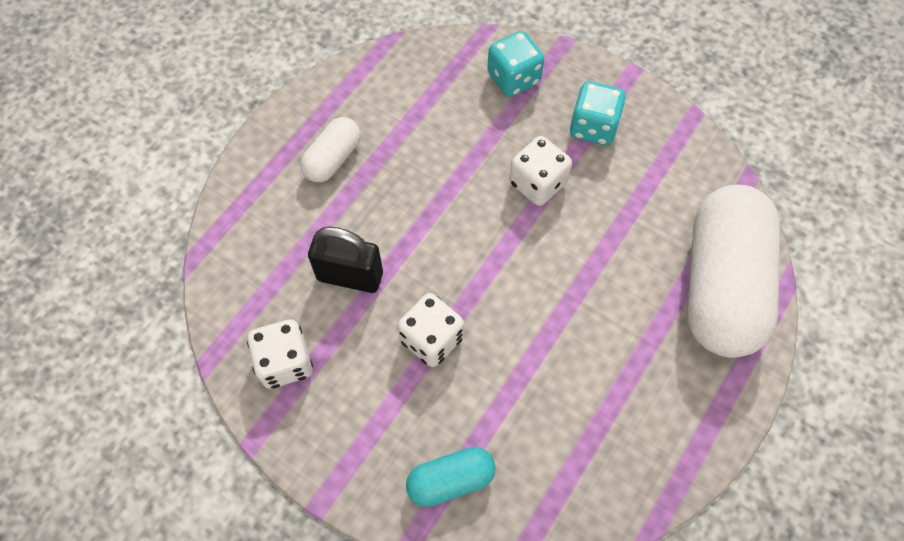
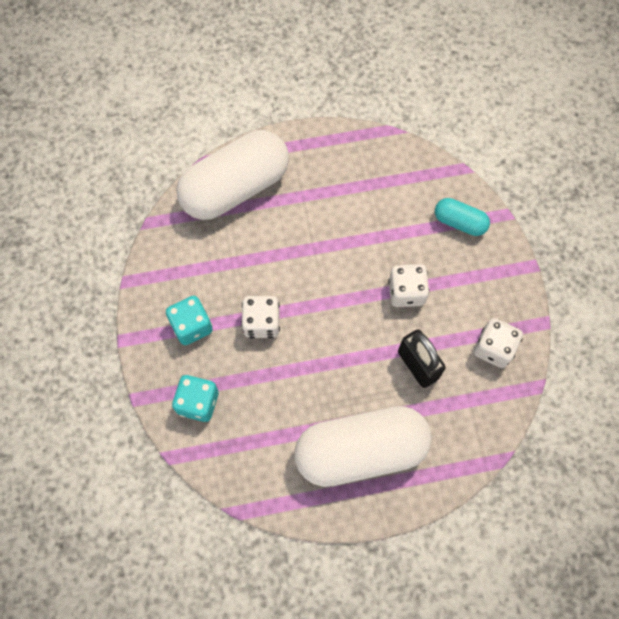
camera: 135 degrees left, 5 degrees up
white capsule [300,117,361,182] -> white capsule [294,406,432,487], size x2.15

